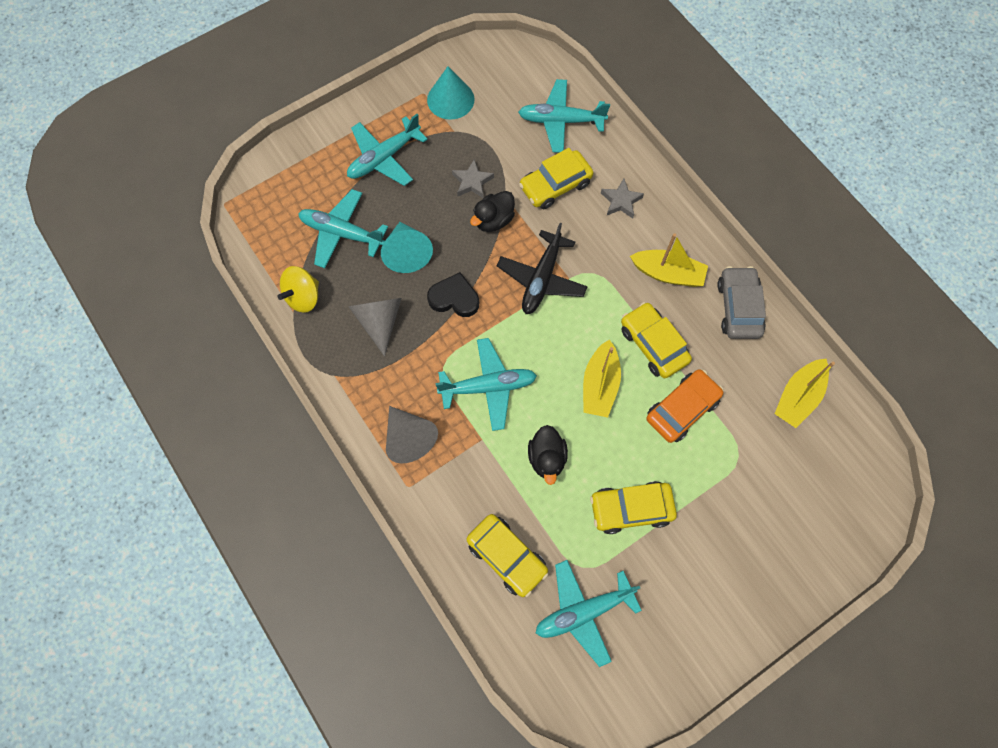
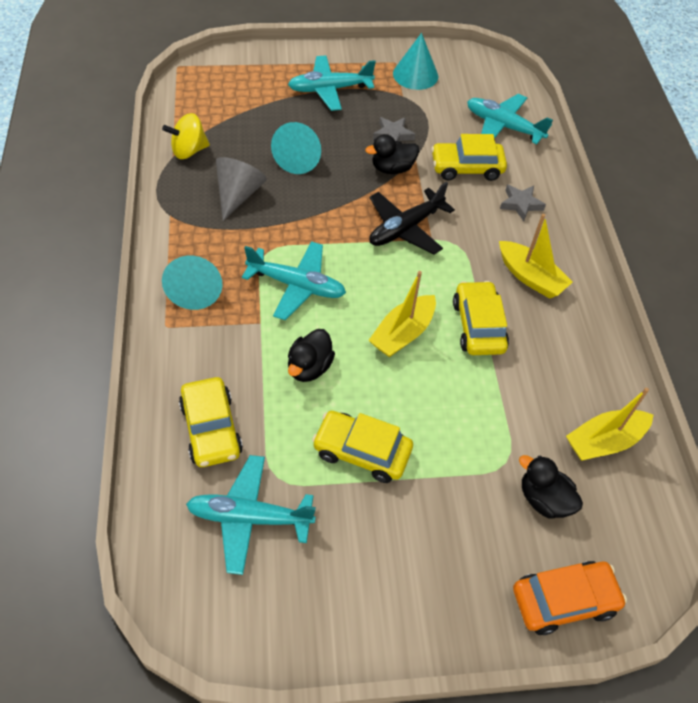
camera: 25 degrees right, 15 degrees down
turquoise plane [298,189,388,268] -> none
grey cone [386,406,438,463] -> turquoise cone [162,256,223,310]
black heart [427,272,479,317] -> none
orange car [646,369,724,443] -> orange car moved to [513,561,627,635]
grey car [717,266,766,339] -> none
none -> black duck [519,455,583,519]

